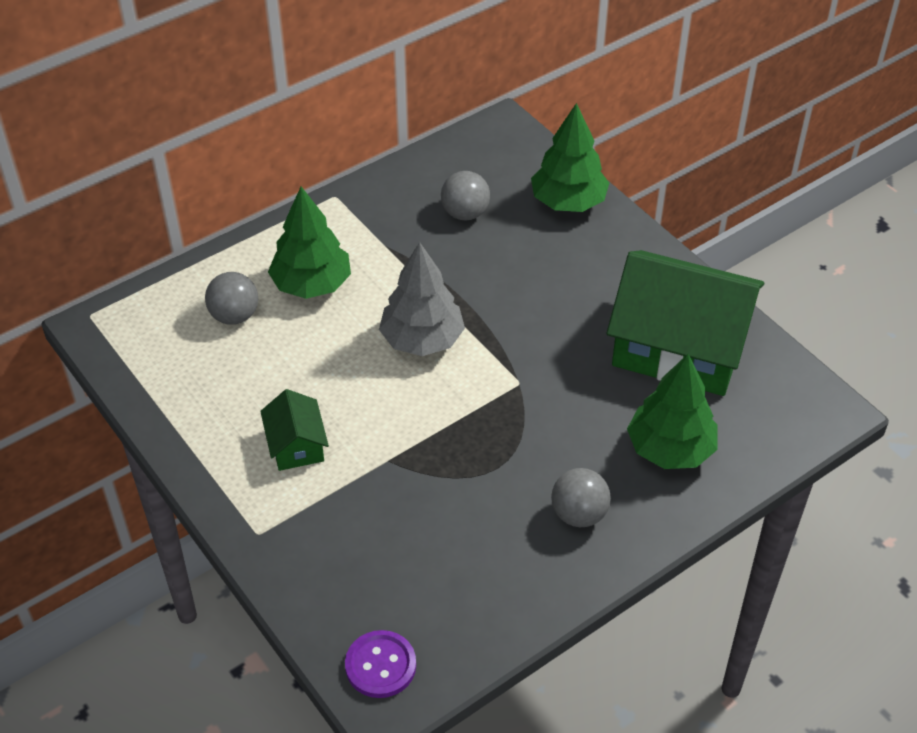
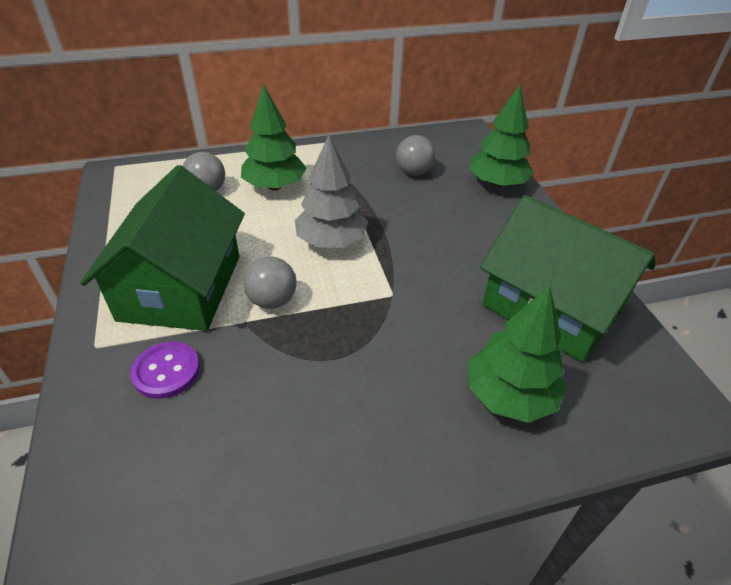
camera: 20 degrees right, 5 degrees down
green house [260,389,329,471] -> green house [80,165,245,331], size x2.22
purple button [345,630,416,698] -> purple button moved to [130,342,200,399]
grey ball [551,468,611,527] -> grey ball moved to [243,257,297,309]

